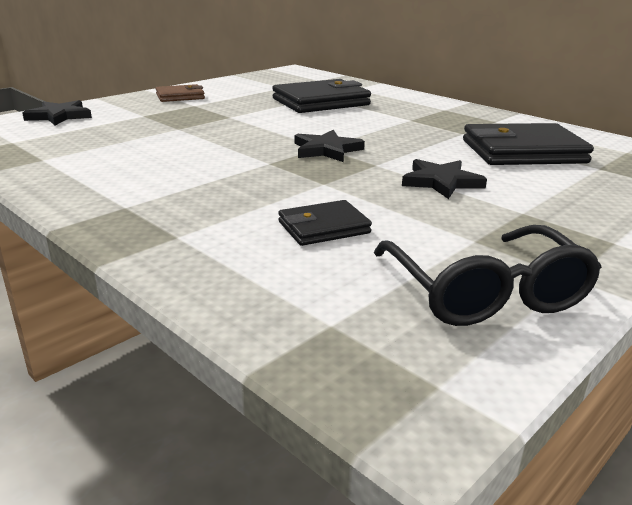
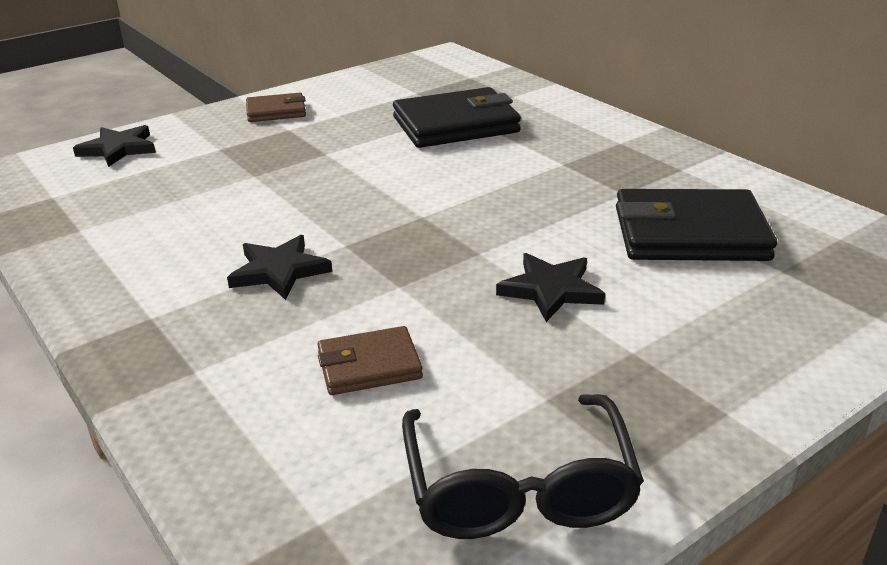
camera: 10 degrees right, 5 degrees up
black wallet [278,200,372,246] -> brown wallet [317,326,423,395]
black star [295,130,365,162] -> black star moved to [227,235,332,300]

